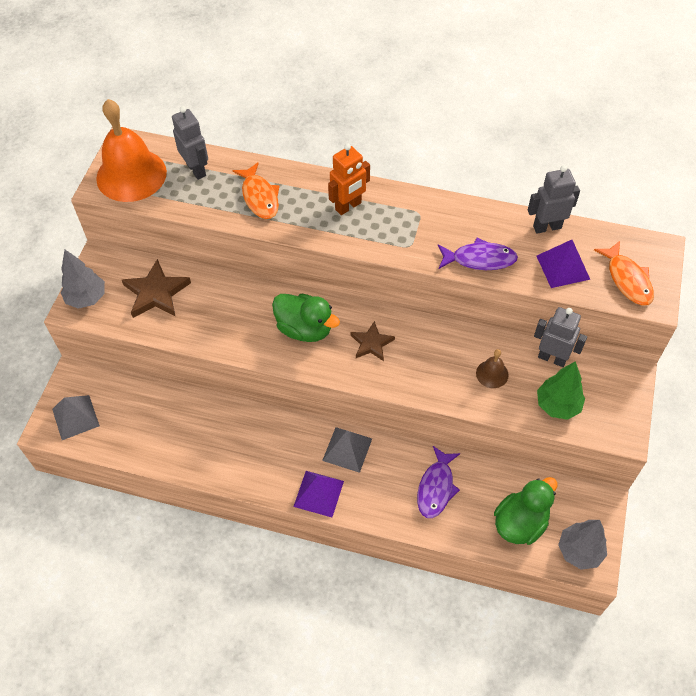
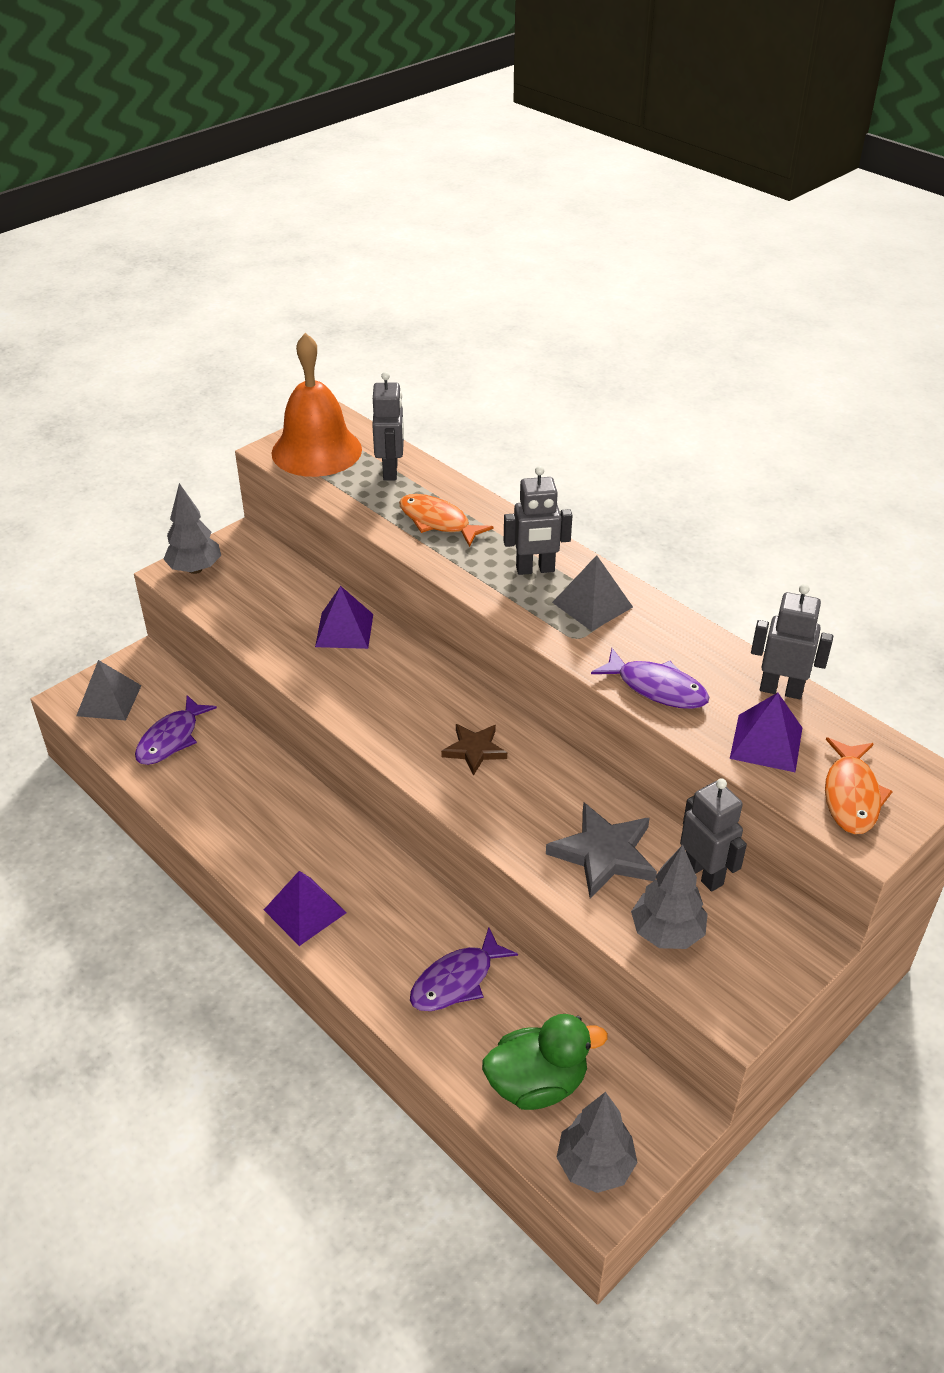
camera: 30 degrees right, 15 degrees down
brown star [122,259,191,318] -> none
orange fish [232,162,280,219] -> orange fish turned 120 degrees clockwise [399,494,493,547]
green duck [272,294,340,342] -> none
grey pyramid [322,427,372,473] -> grey pyramid moved to [552,555,633,631]
orange robot [328,143,370,215] -> grey robot [504,466,572,575]
brown bell [476,349,509,388] -> grey star [546,802,657,899]
green tree [537,361,585,420] -> grey tree [631,845,708,949]
none -> purple fish [135,695,217,765]
none -> purple pyramid [315,586,373,649]

